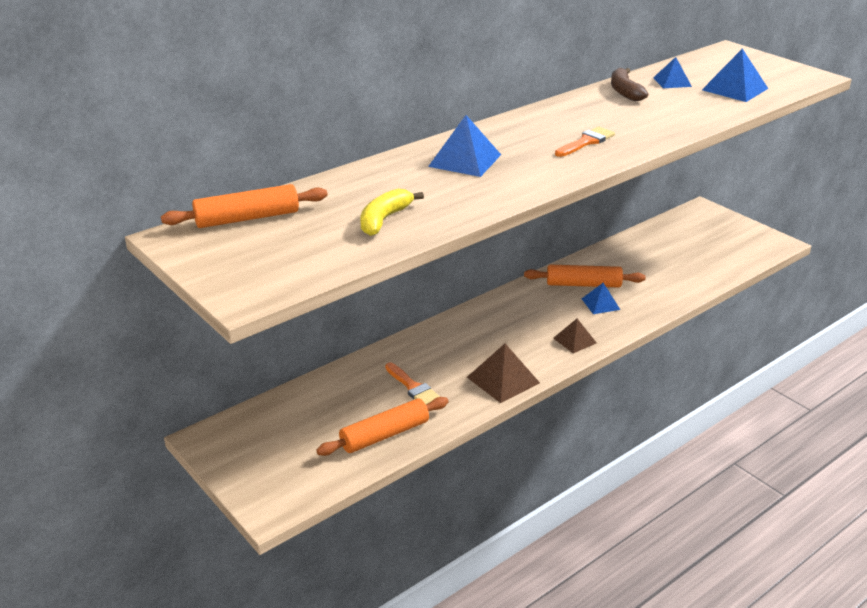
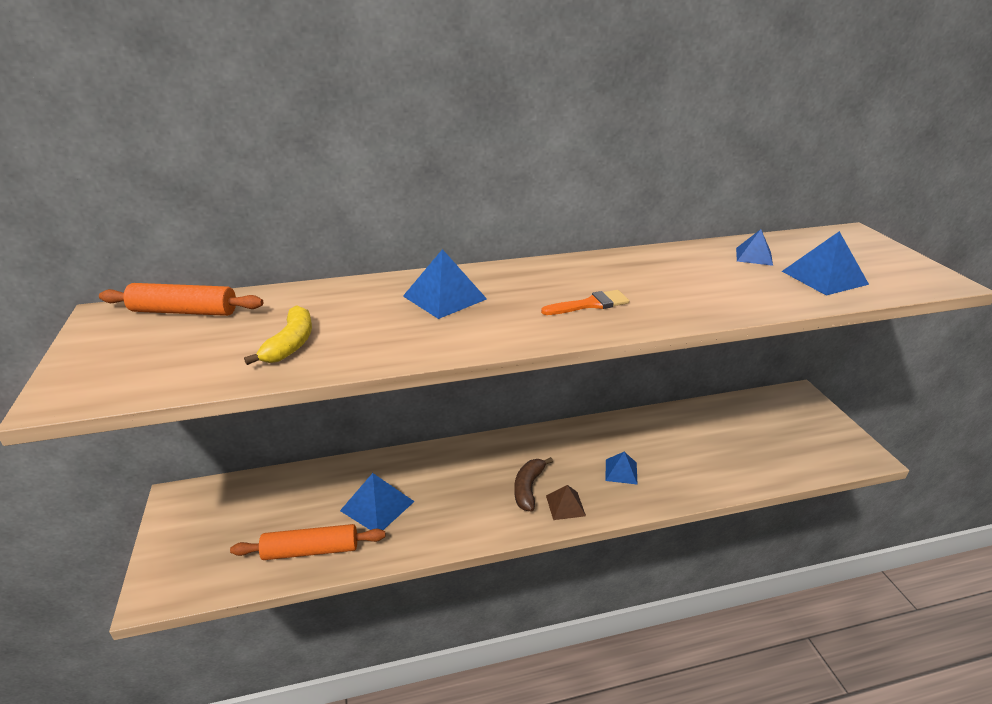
camera: 25 degrees right, 0 degrees up
yellow banana [361,189,424,236] -> yellow banana turned 135 degrees clockwise [244,305,312,365]
orange brush [385,362,440,404] -> blue pyramid [340,473,415,530]
brown pyramid [467,344,540,403] -> none
orange rolling pin [524,265,646,287] -> none
brown banana [611,68,648,101] -> brown banana moved to [514,457,553,511]

